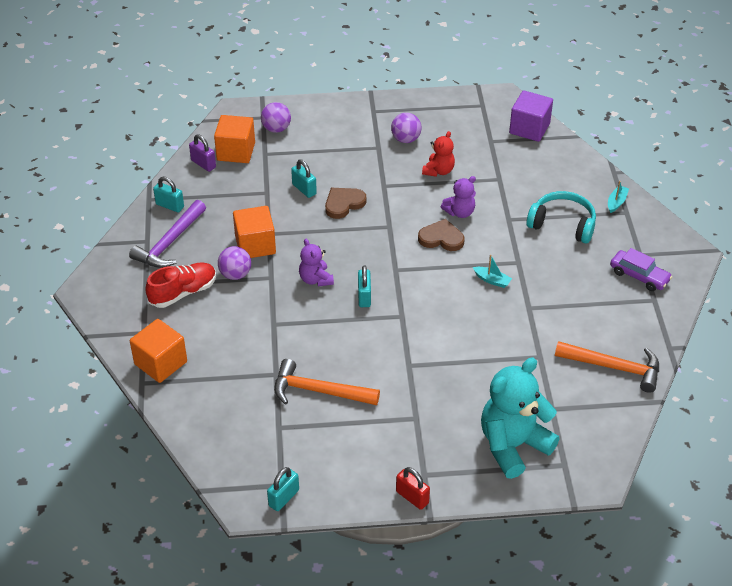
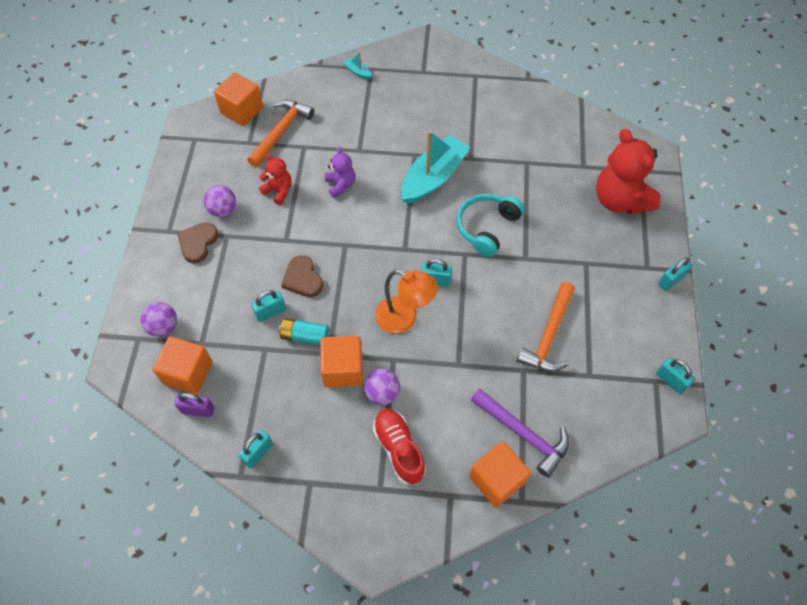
camera: 80 degrees left, 15 degrees up
purple hammer [129,200,206,268] -> purple hammer moved to [471,388,569,478]
purple padlock [189,134,216,172] -> purple padlock turned 45 degrees clockwise [175,393,214,417]
purple teddy bear [299,239,334,286] -> orange lamp [375,270,438,334]
red padlock [396,467,430,510] -> turquoise padlock [658,257,692,291]
brown heart [418,219,465,251] -> brown heart moved to [177,222,219,263]
turquoise boat [473,255,512,288] -> turquoise boat [401,131,470,204], size x2.49
turquoise teddy bear [481,358,559,479] -> red teddy bear [596,129,661,215]
purple cube [509,90,553,142] -> orange cube [214,72,263,126]
turquoise headphones [526,191,596,244] -> turquoise headphones moved to [457,194,524,257]
orange hammer [555,341,659,393] -> orange hammer moved to [247,100,314,167]
purple car [610,248,672,291] -> none
none -> turquoise battery [279,318,329,345]

